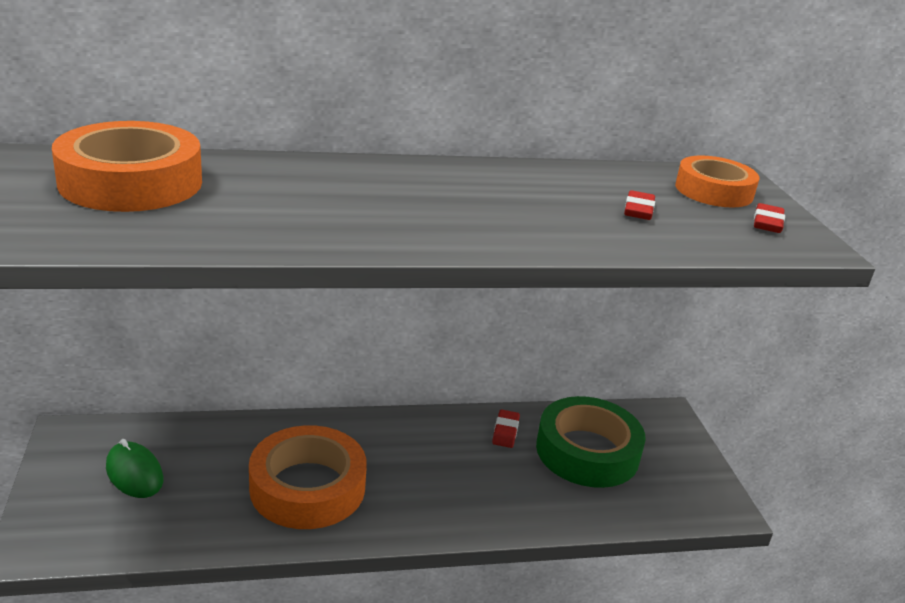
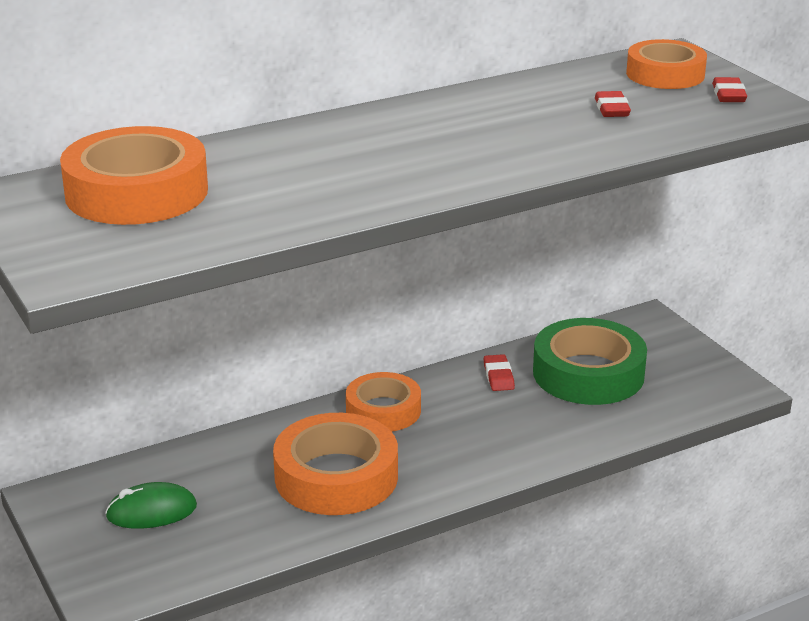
camera: 15 degrees left, 0 degrees up
green mouse [106,439,163,498] -> green mouse turned 45 degrees counterclockwise [105,482,197,529]
none -> orange tape [346,372,421,432]

